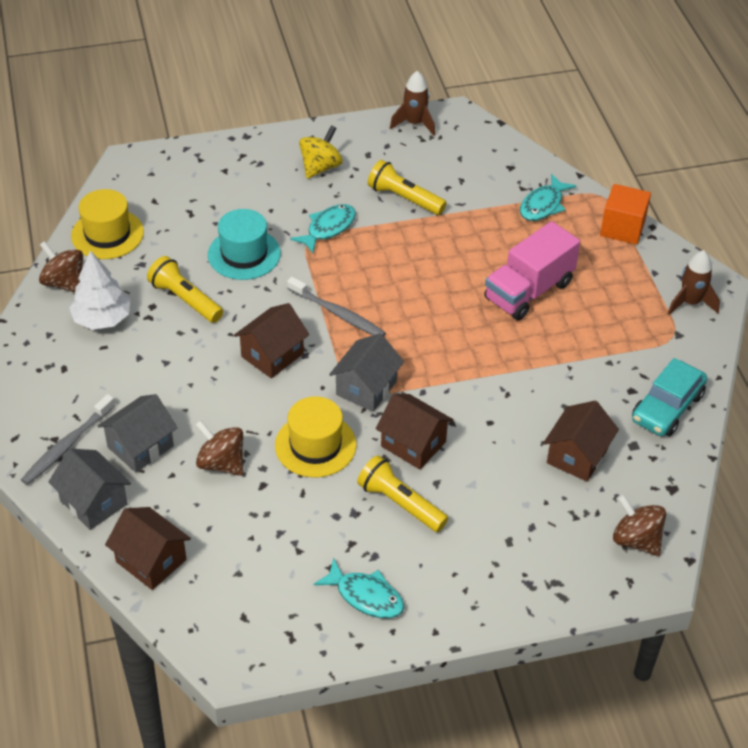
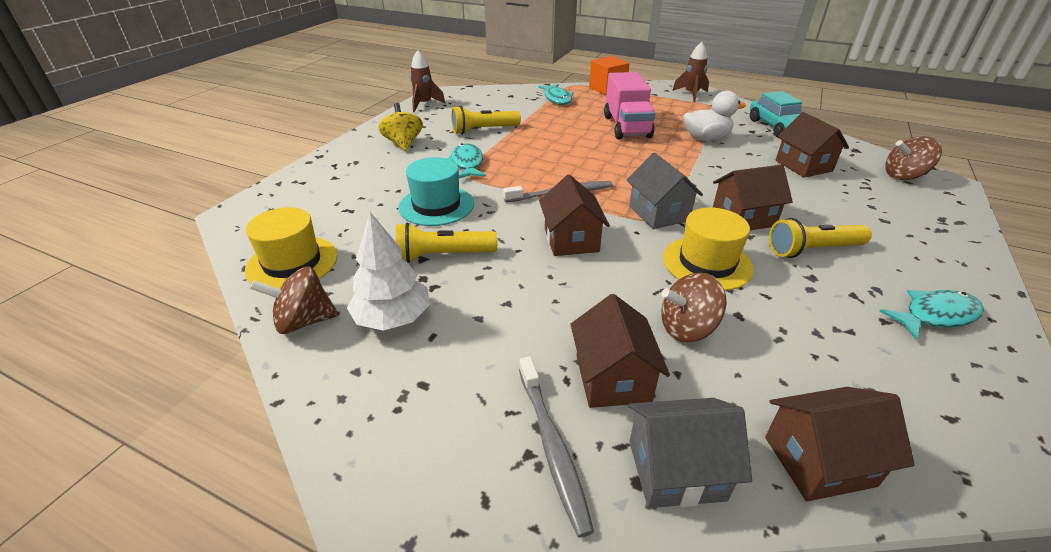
camera: 50 degrees left, 10 degrees down
grey house [98,394,177,473] -> brown house [570,294,670,408]
none -> white duck [683,91,746,141]

